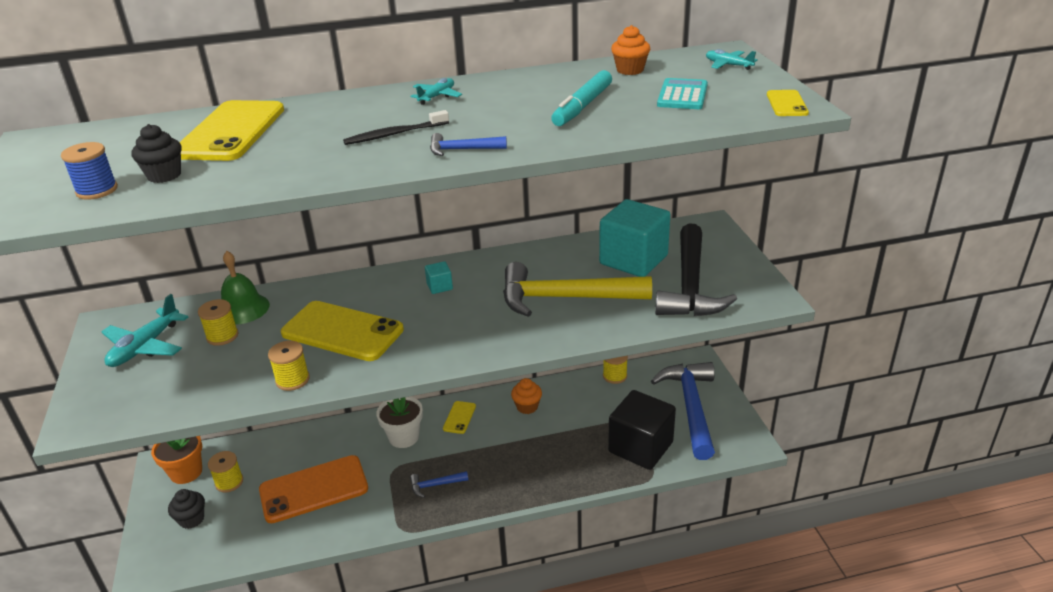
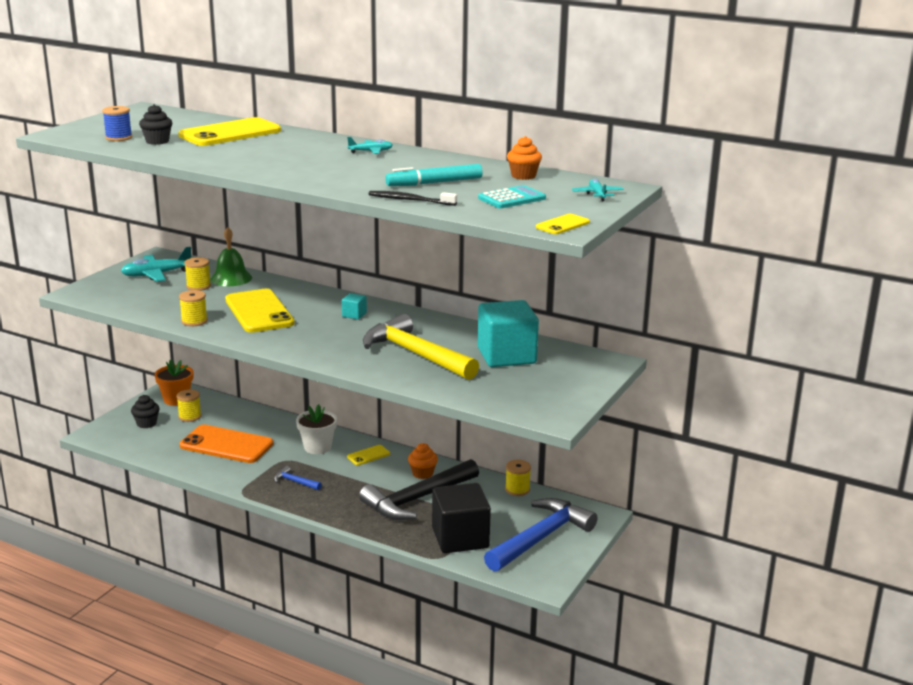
camera: 40 degrees right, 10 degrees down
black toothbrush [343,110,449,145] -> black toothbrush moved to [368,191,457,206]
blue hammer [430,133,507,156] -> none
black hammer [655,223,737,316] -> black hammer moved to [359,459,479,520]

